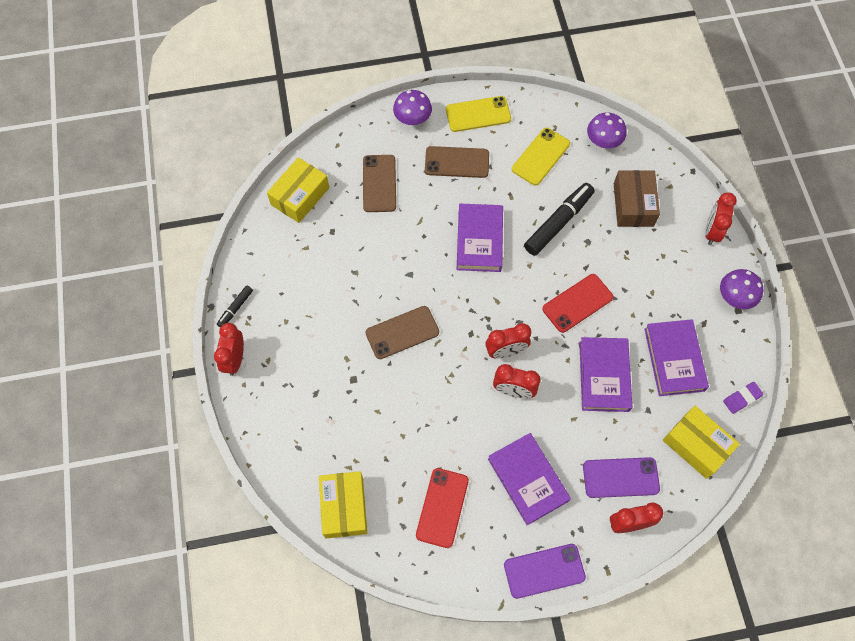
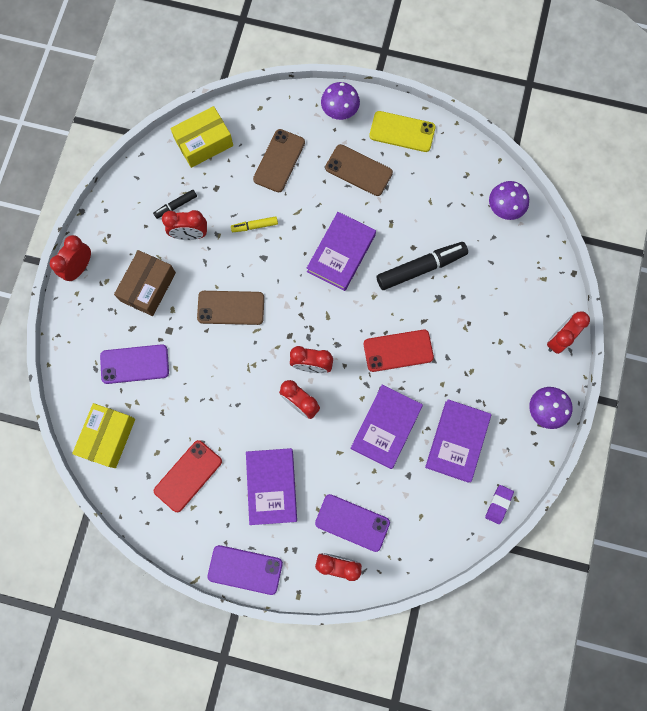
camera: 25 degrees right, 10 degrees up
black marker [217,286,253,327] -> black marker moved to [153,190,197,219]
yellow phone [512,128,570,186] -> none
brown box [614,170,660,227] -> brown box moved to [114,250,176,316]
yellow box [663,406,740,479] -> none
purple eraser [723,382,764,414] -> purple eraser turned 60 degrees counterclockwise [485,485,514,524]
none -> purple phone [100,344,169,384]
none -> red clock [162,210,207,240]
none -> yellow marker [231,216,278,232]

